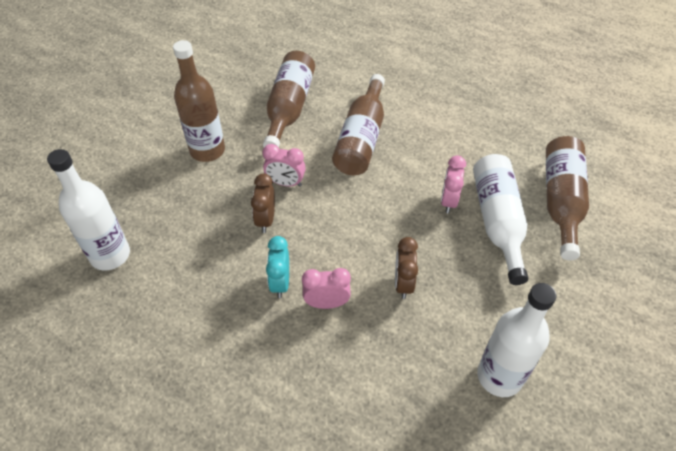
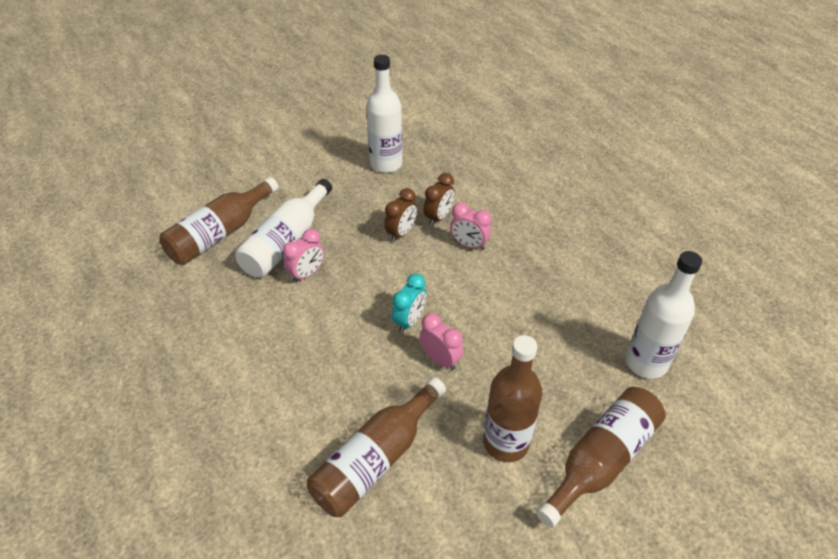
camera: 150 degrees left, 5 degrees down
brown clock [251,174,275,233] -> brown clock moved to [423,173,455,226]
turquoise clock [266,236,289,298] -> turquoise clock moved to [392,274,427,333]
brown bottle [332,74,385,175] -> brown bottle moved to [536,387,666,528]

